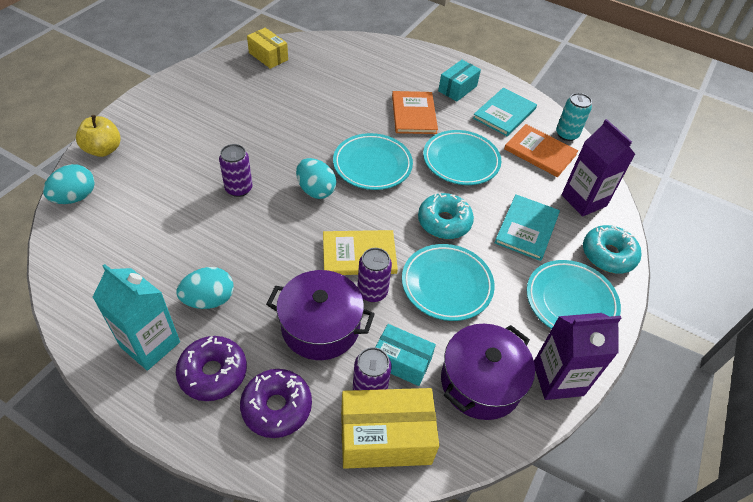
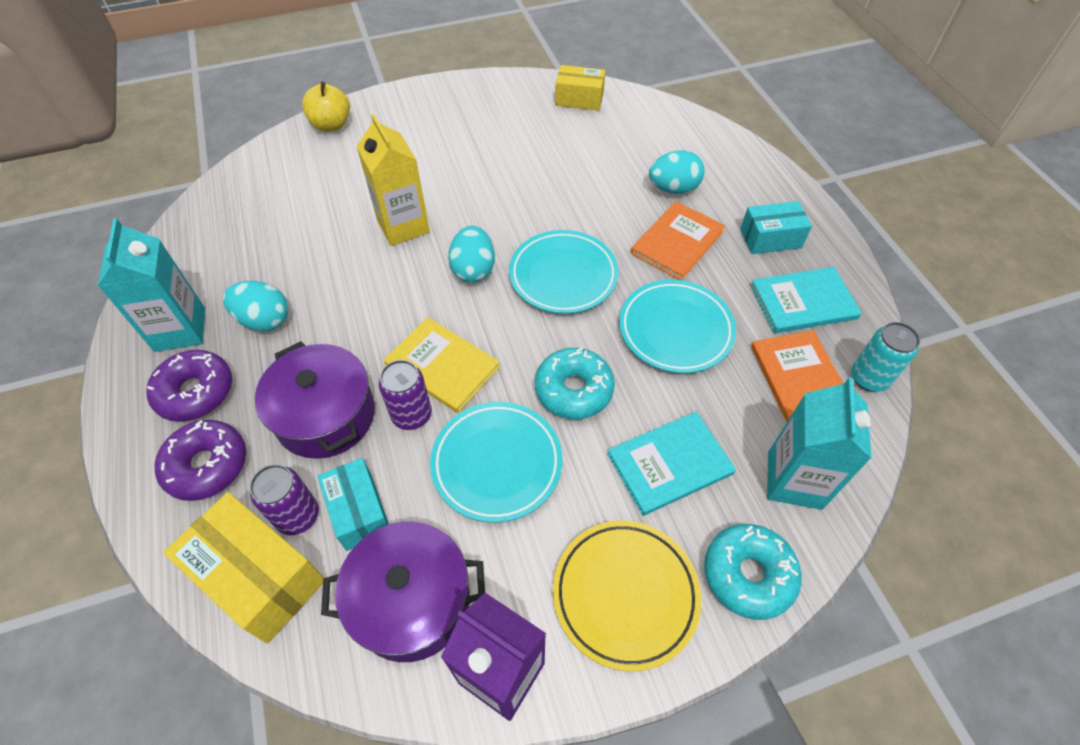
camera: 45 degrees right, 5 degrees up
turquoise egg [43,164,95,204] -> turquoise egg moved to [649,150,705,194]
purple can [219,144,253,197] -> yellow carton [356,114,430,246]
yellow box [247,28,288,69] -> yellow box turned 75 degrees counterclockwise [555,65,605,111]
turquoise plate [527,260,621,329] -> yellow plate [553,520,701,671]
purple carton [562,119,635,217] -> turquoise carton [767,377,871,510]

